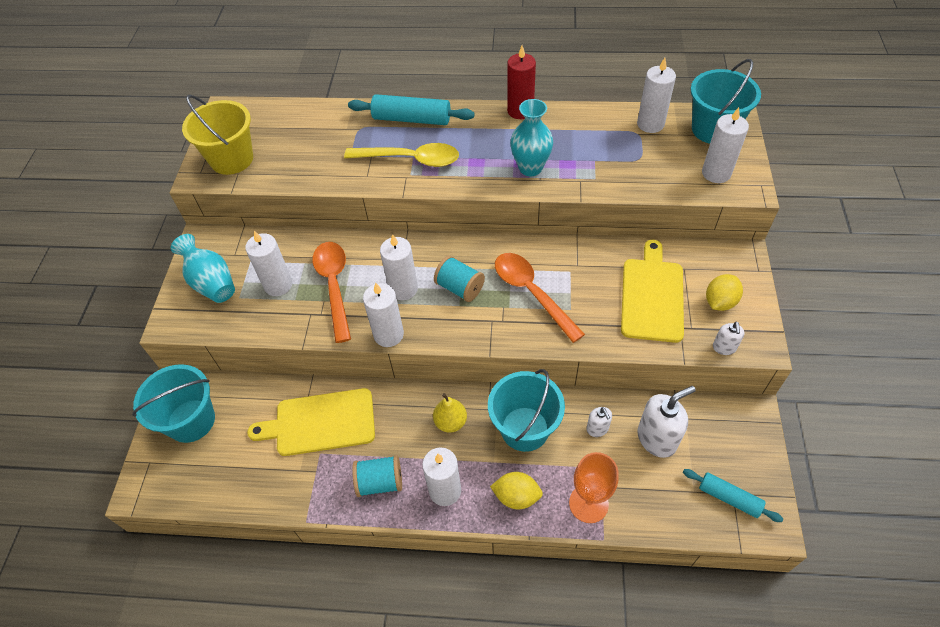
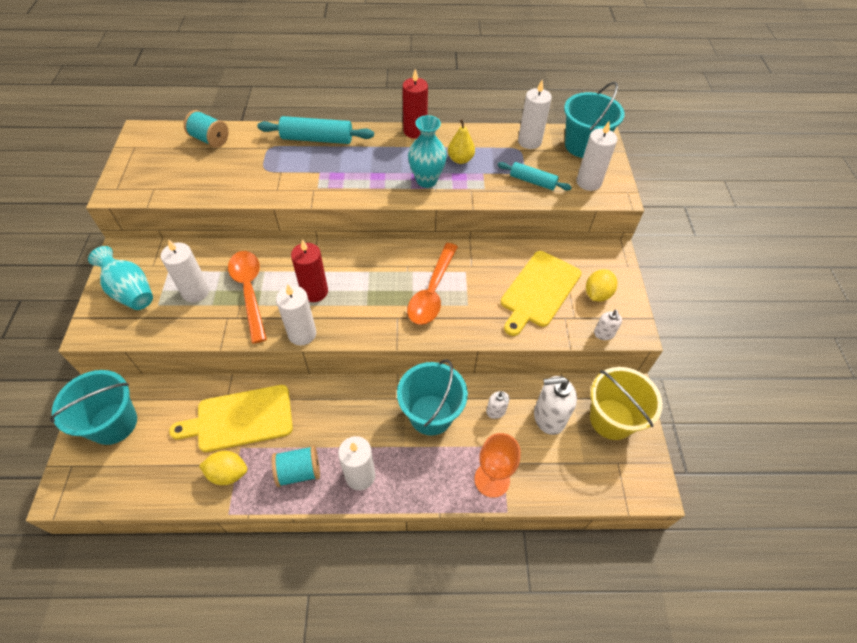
camera: 10 degrees left, 0 degrees up
yellow bucket [182,95,253,175] -> yellow bucket moved to [590,367,663,440]
yellow spoon [344,143,459,167] -> none
white candle [380,234,418,300] -> red candle [291,239,328,302]
yellow pear [433,393,467,433] -> yellow pear moved to [448,119,475,164]
turquoise spool [434,256,485,302] -> turquoise spool moved to [184,110,229,148]
yellow lemon [490,472,543,509] -> yellow lemon moved to [199,451,247,485]
orange spoon [495,253,585,343] -> orange spoon turned 120 degrees counterclockwise [407,243,458,325]
yellow cutting board [621,240,684,343] -> yellow cutting board turned 150 degrees counterclockwise [501,251,582,336]
white soap dispenser [637,386,696,458] -> white soap dispenser turned 150 degrees counterclockwise [534,376,577,435]
turquoise rolling pin [683,469,783,522] -> turquoise rolling pin moved to [498,162,572,190]

